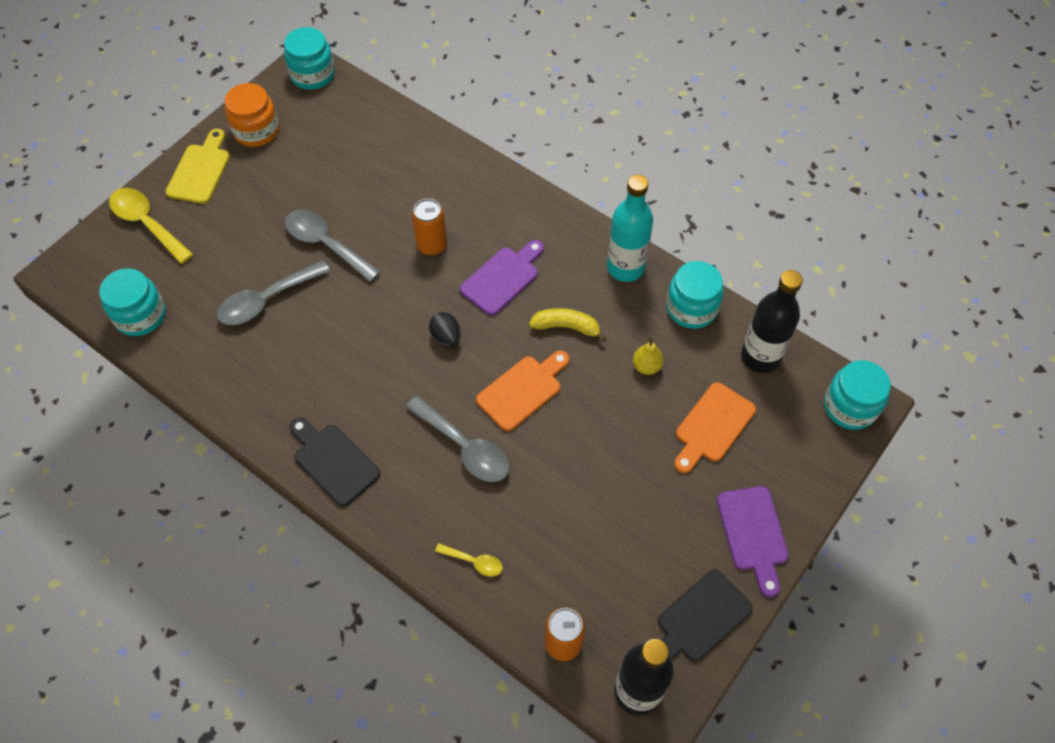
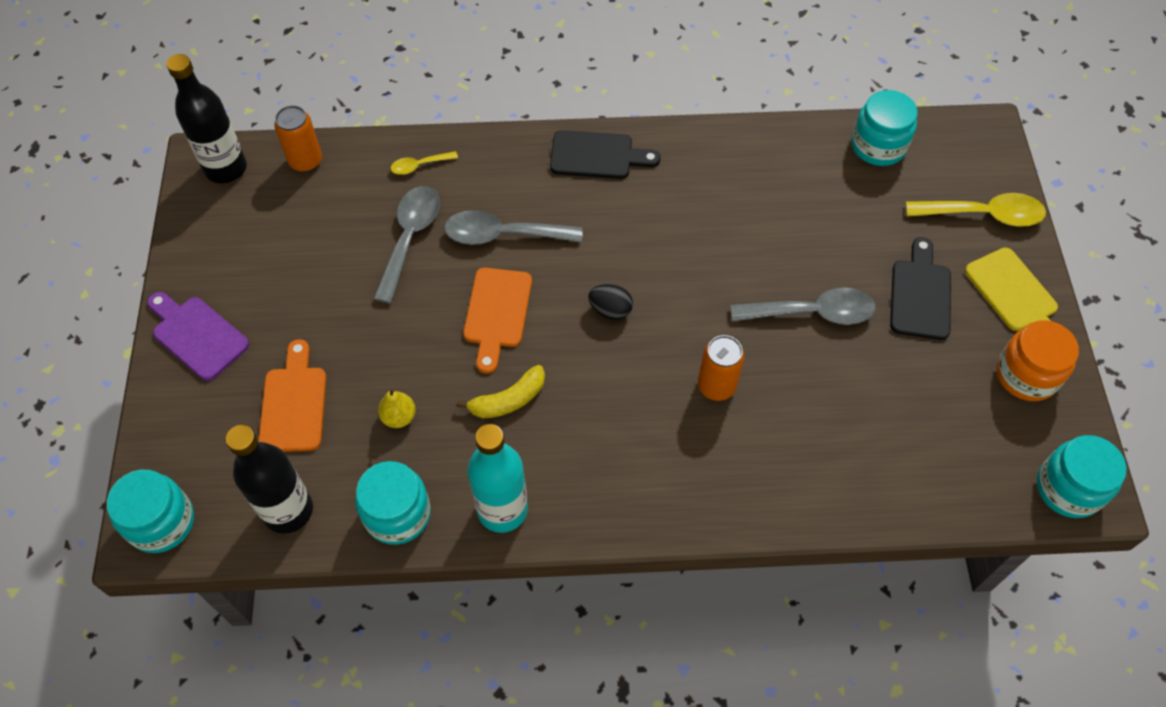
camera: 140 degrees right, 0 degrees up
grey spoon [217,260,330,325] -> grey spoon moved to [373,186,440,304]
purple cutting board [460,240,544,316] -> none
black cutting board [658,570,752,661] -> black cutting board moved to [890,237,951,340]

